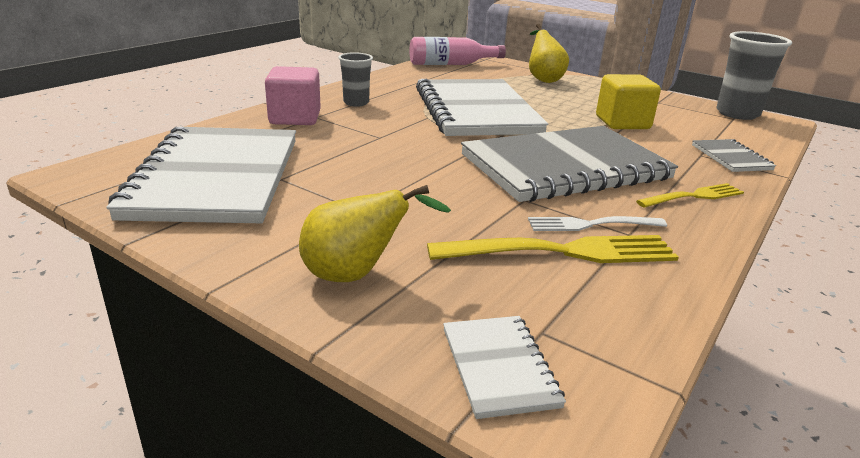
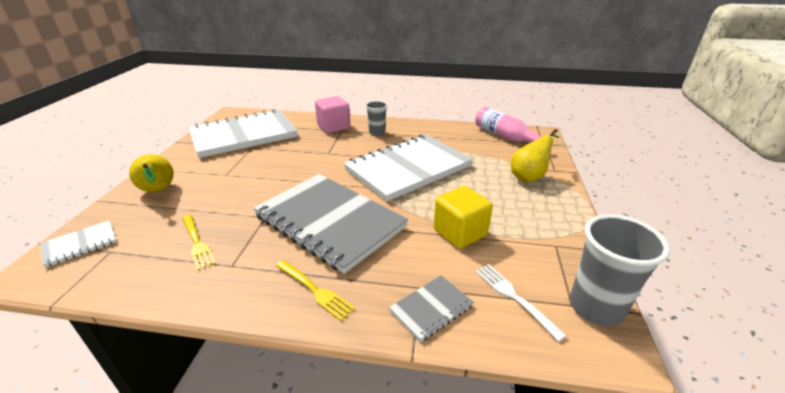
camera: 65 degrees right, 5 degrees up
yellow fork [427,235,679,263] -> yellow fork [182,215,216,270], size x0.60
white fork [528,216,667,231] -> white fork moved to [475,264,567,342]

